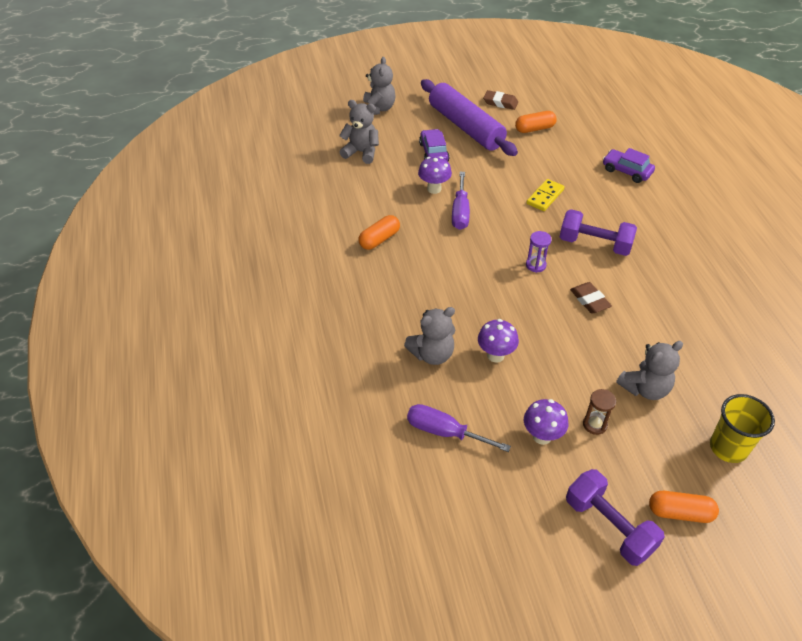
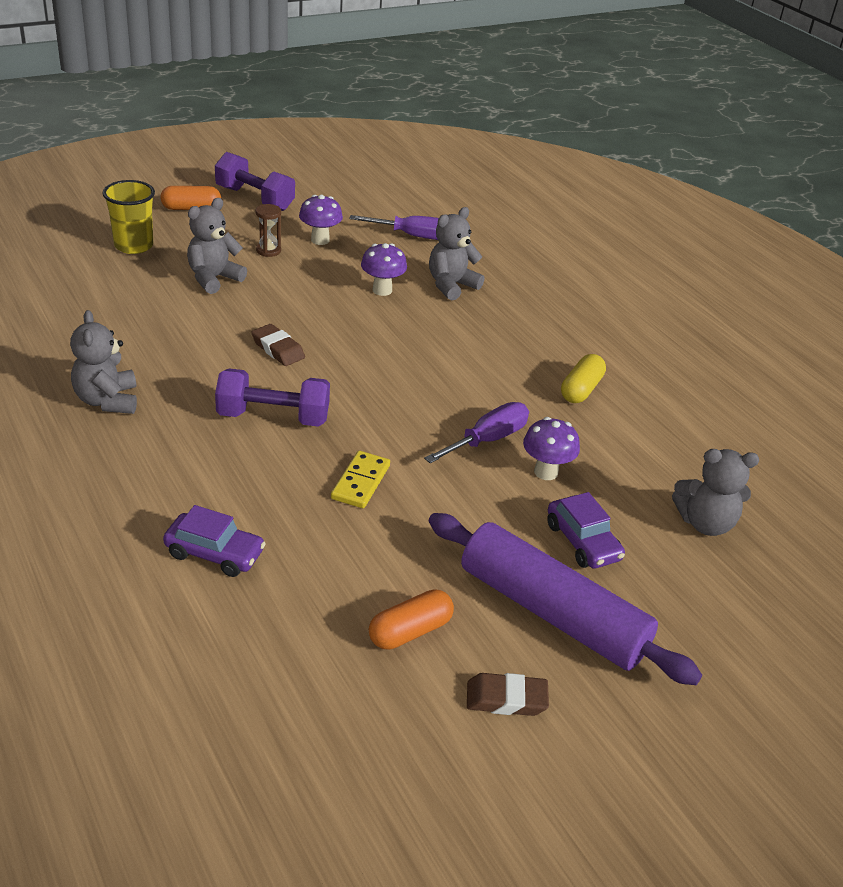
camera: 160 degrees right, 10 degrees down
orange capsule [358,215,400,250] -> yellow capsule [561,354,606,403]
grey teddy bear [363,57,396,115] -> grey teddy bear moved to [70,310,137,414]
purple screwdriver [452,172,470,230] -> purple screwdriver turned 60 degrees clockwise [424,402,529,463]
purple hourglass [526,231,552,273] -> none

